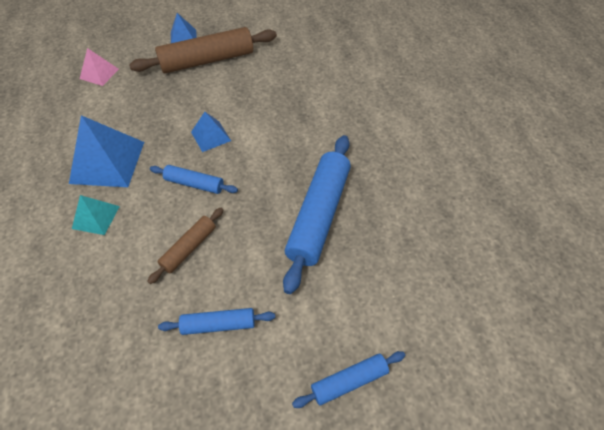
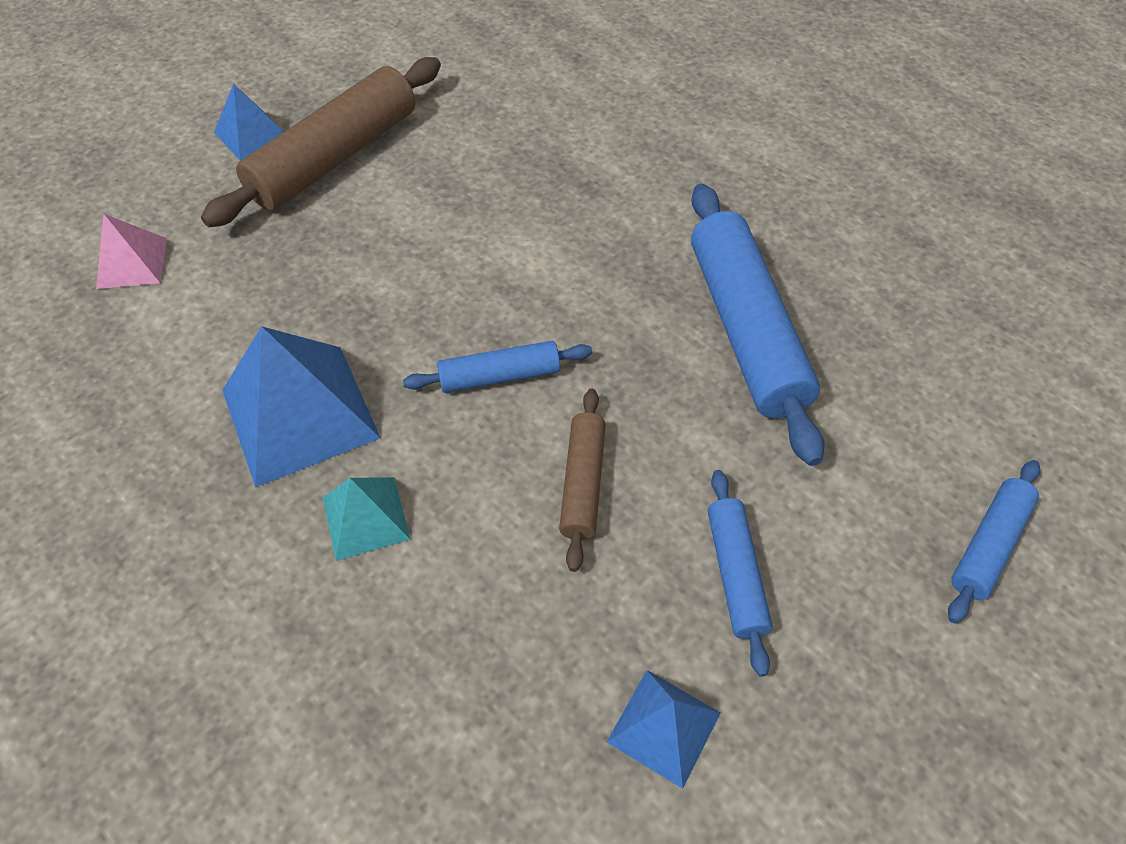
camera: 30 degrees left, 0 degrees up
blue rolling pin [158,308,275,335] -> blue rolling pin turned 60 degrees counterclockwise [708,470,773,677]
blue pyramid [191,112,231,152] -> blue pyramid moved to [607,670,721,789]

